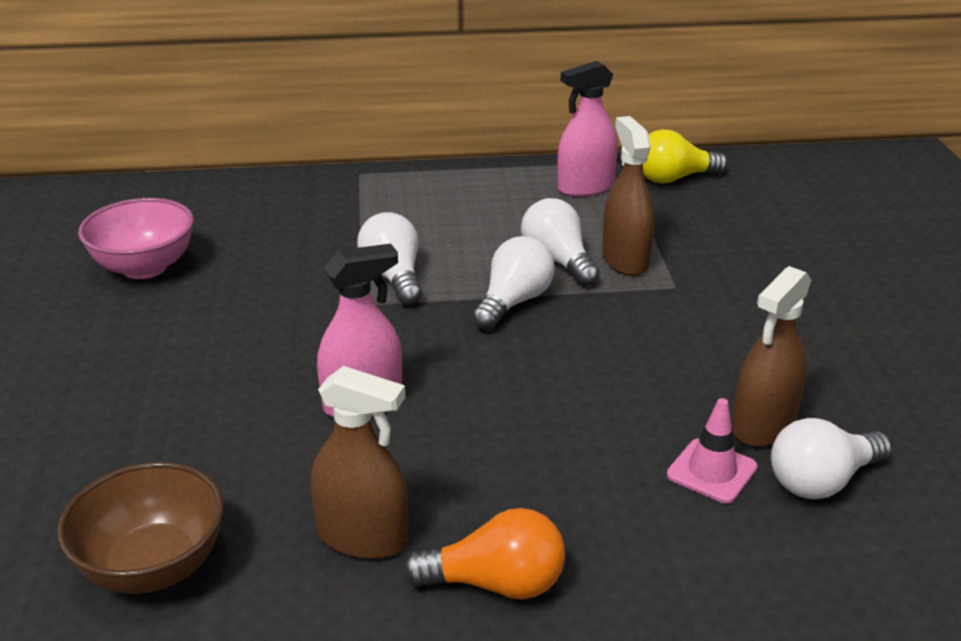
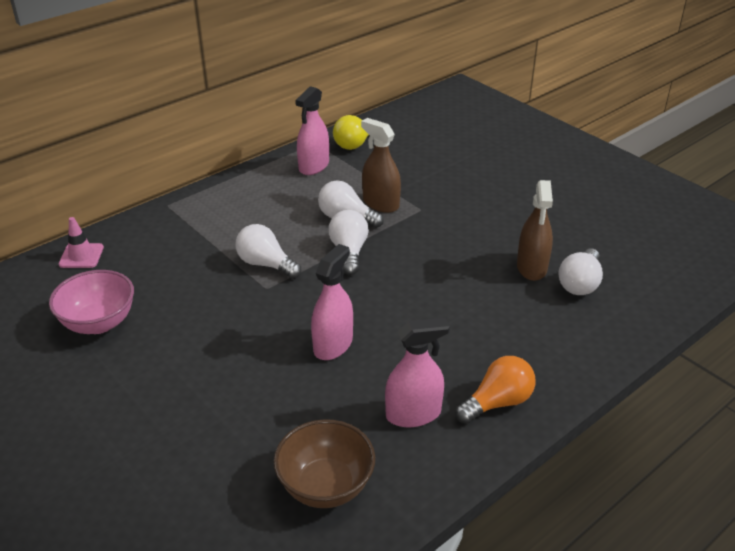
camera: 35 degrees left, 5 degrees up
brown spray bottle [311,366,408,559] -> pink spray bottle [385,318,450,427]
pink traffic cone [667,398,758,504] -> pink traffic cone moved to [59,217,104,268]

